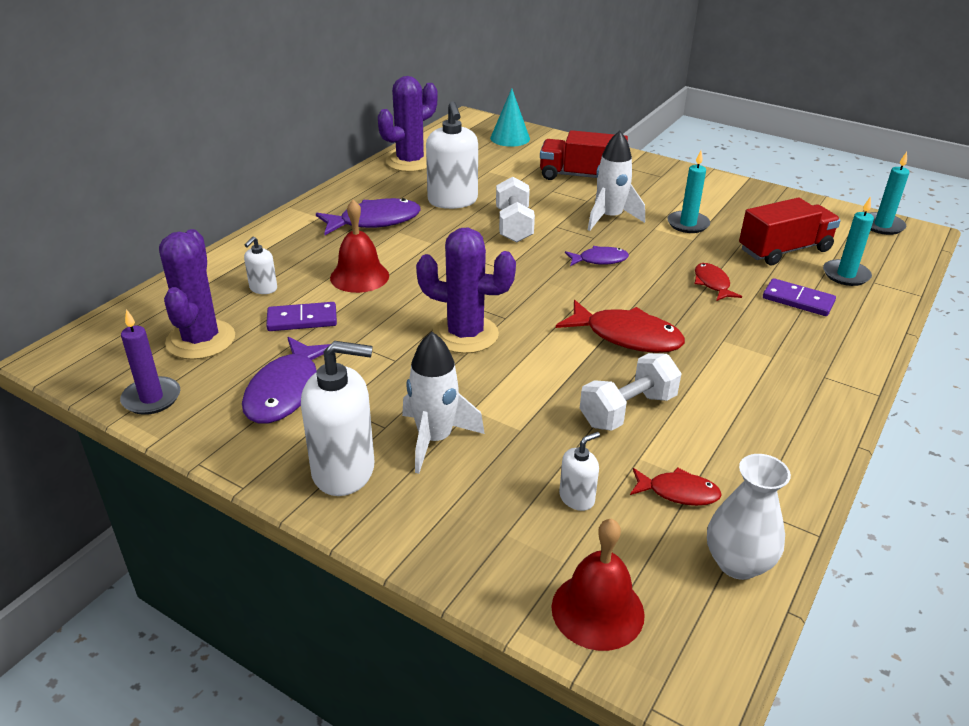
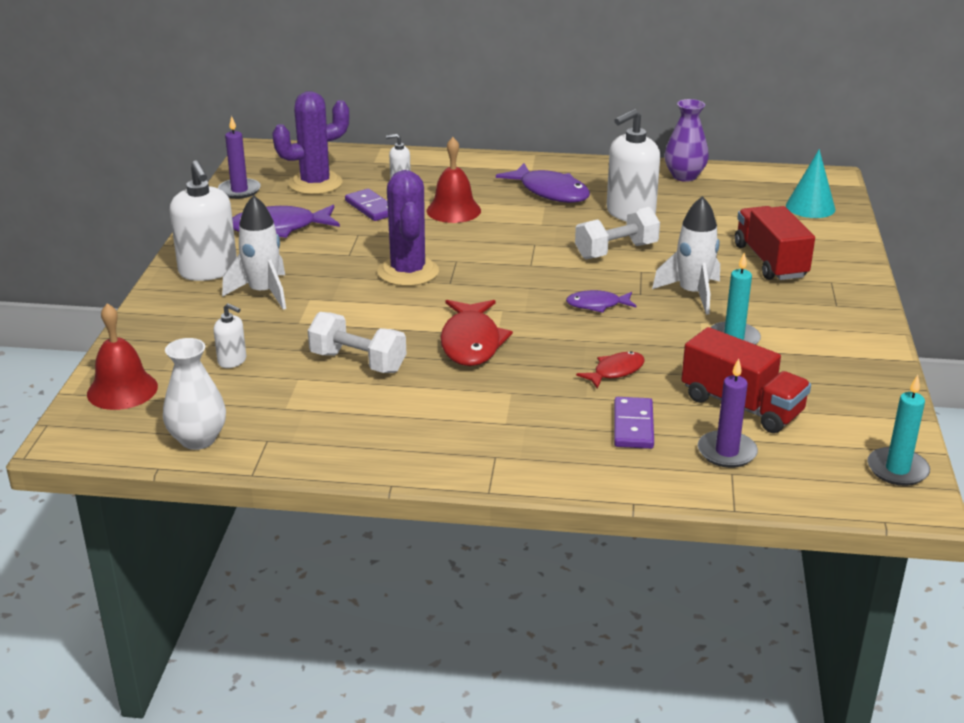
camera: 65 degrees right, 5 degrees down
purple cactus [378,76,437,172] -> purple vase [664,99,709,182]
purple fish [565,246,629,266] -> purple fish turned 120 degrees clockwise [566,290,636,313]
red fish [630,467,722,506] -> none
turquoise candle [823,196,874,286] -> purple candle [698,358,758,468]

